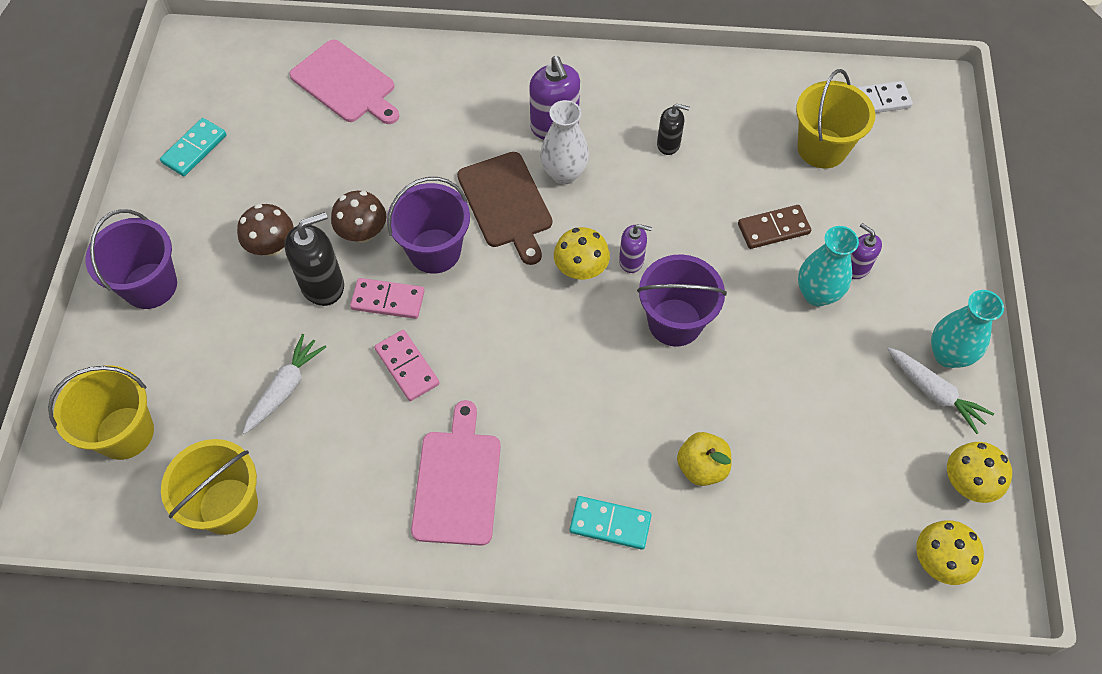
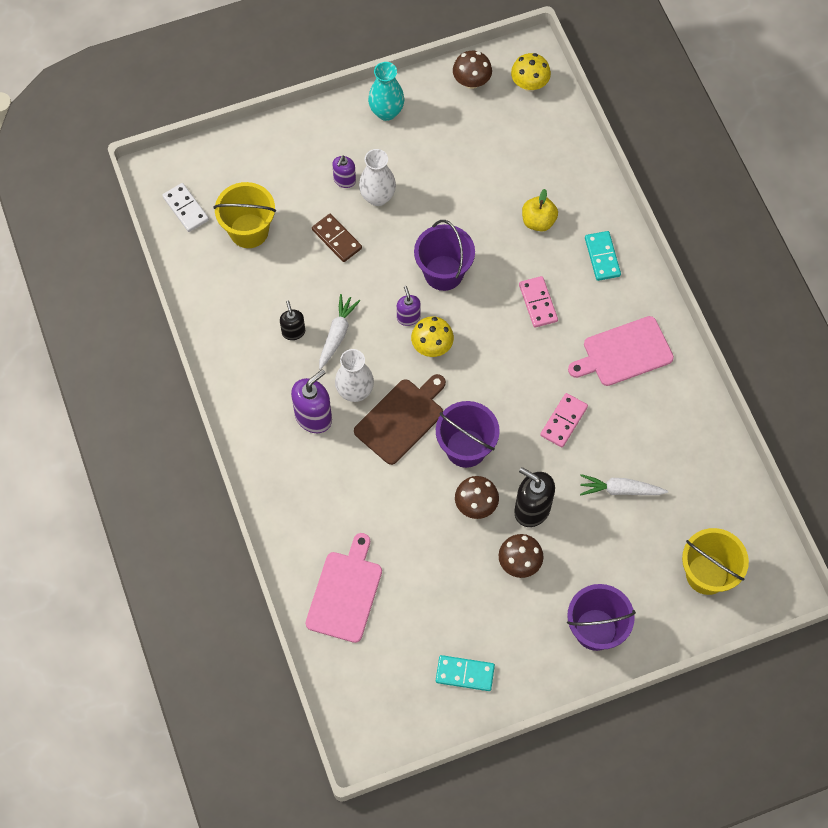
camera: 115 degrees left, 5 degrees up
yellow bucket [161,439,258,535] -> none
pink domino [350,278,425,319] -> pink domino moved to [519,276,558,328]
turquoise vase [798,226,859,306] -> white vase [359,149,396,206]
white carrot [888,347,994,434] -> white carrot moved to [319,294,360,370]
yellow mushroom [947,442,1012,503] -> brown mushroom [453,51,492,89]

